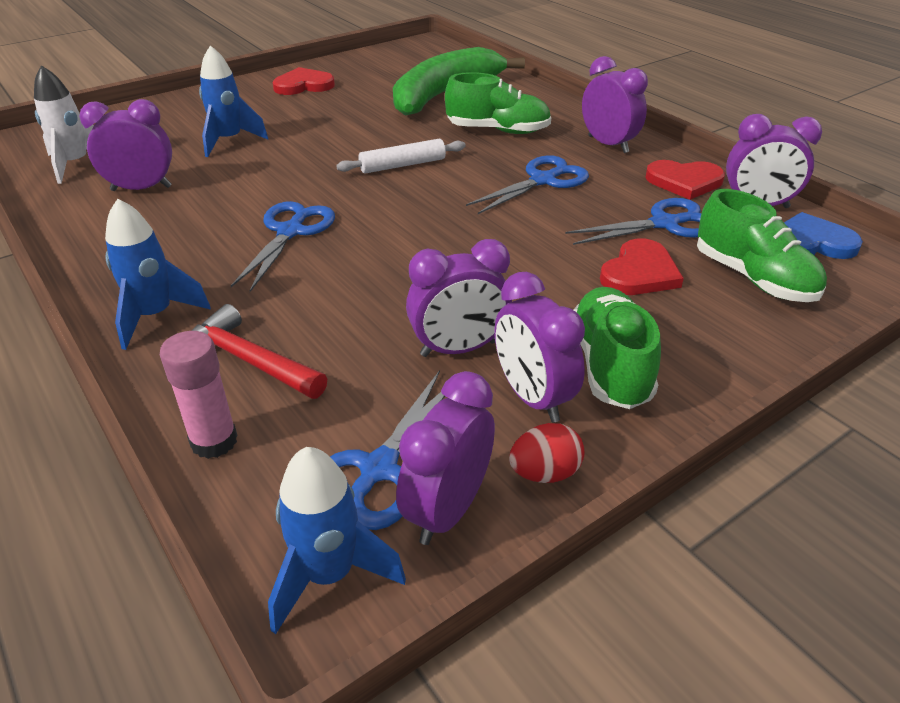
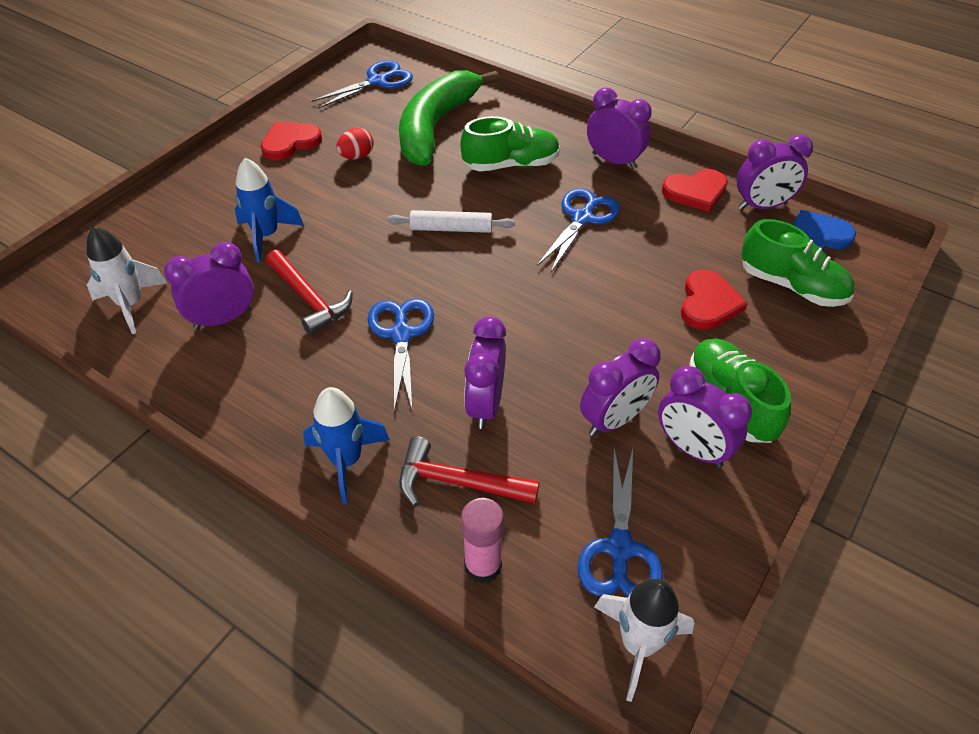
camera: 20 degrees left, 10 degrees up
blue rocket [268,447,406,634] -> white rocket [594,579,694,702]
white rolling pin [336,139,466,173] -> white rolling pin turned 45 degrees clockwise [387,210,515,233]
purple clock [396,371,495,545] -> purple clock moved to [464,317,506,429]
red egg [509,423,585,483] -> red egg moved to [336,128,374,159]
blue scissors [565,198,701,245] -> blue scissors moved to [311,60,413,109]
none -> red hammer [266,250,353,335]

